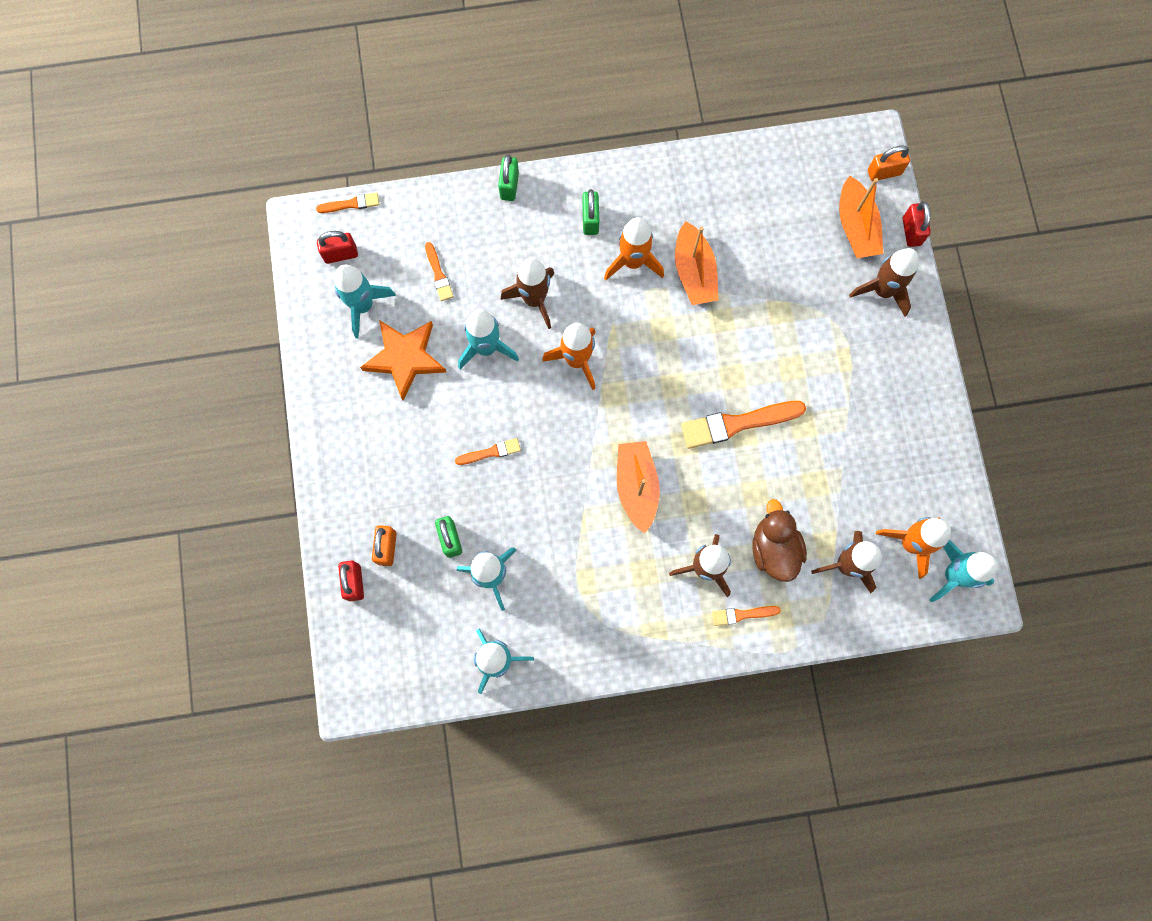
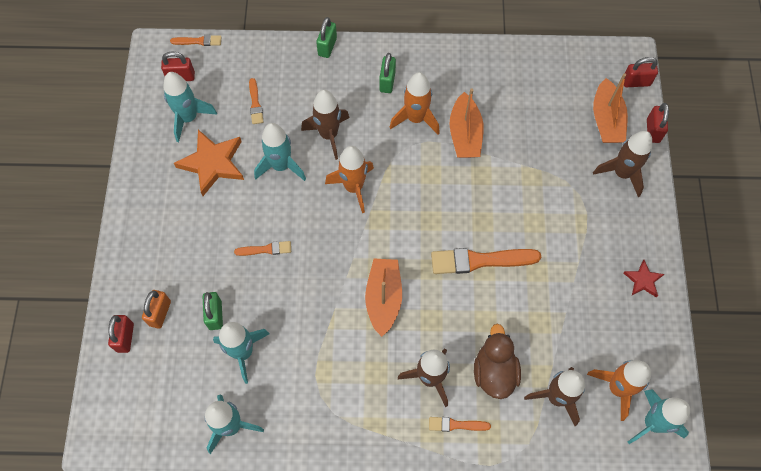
camera: 10 degrees right, 10 degrees down
orange padlock [868,145,910,181] -> red padlock [624,57,658,87]
none -> red star [624,260,664,297]

